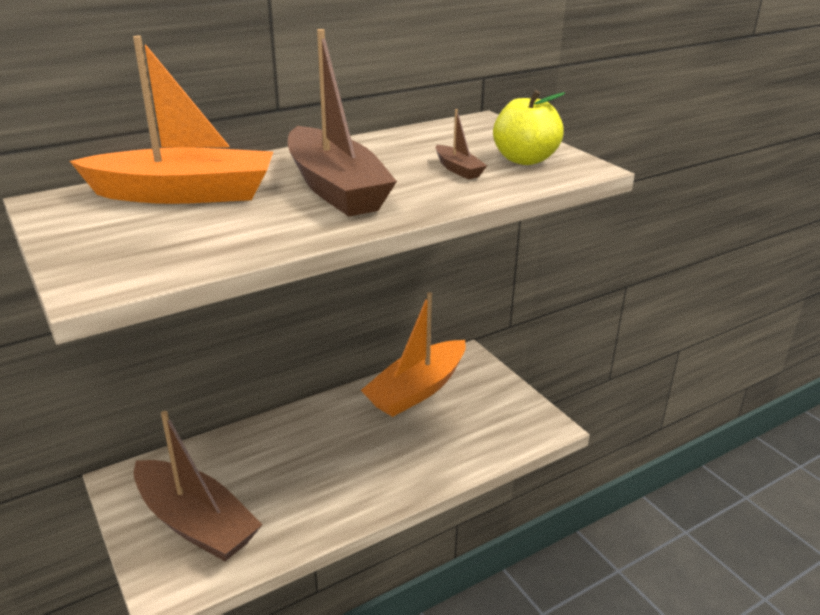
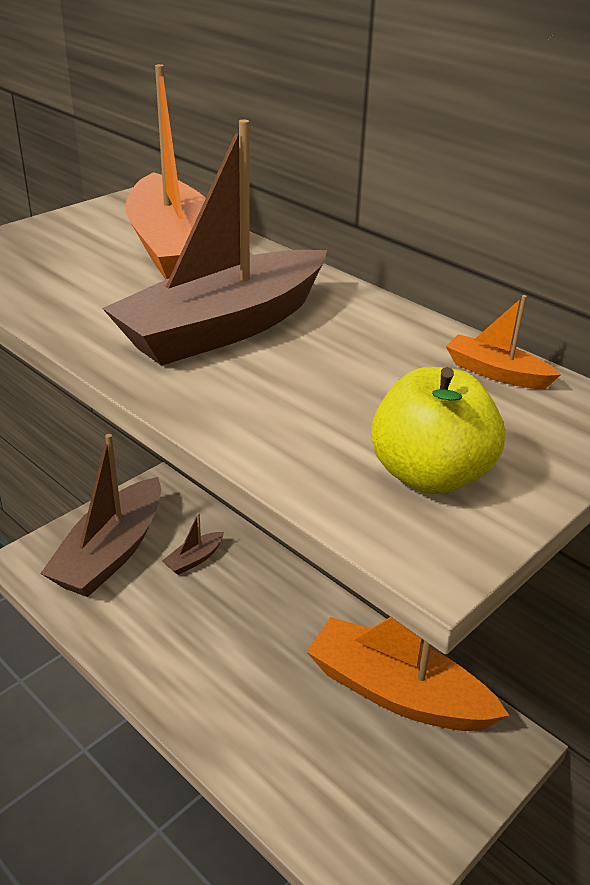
camera: 75 degrees right, 5 degrees up
brown boat [436,109,487,180] -> brown boat moved to [162,513,224,575]
none -> orange boat [446,295,561,389]

